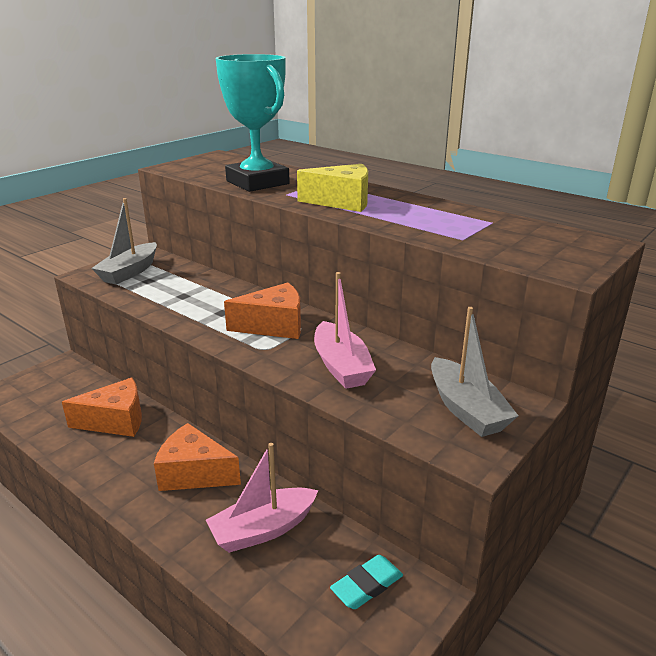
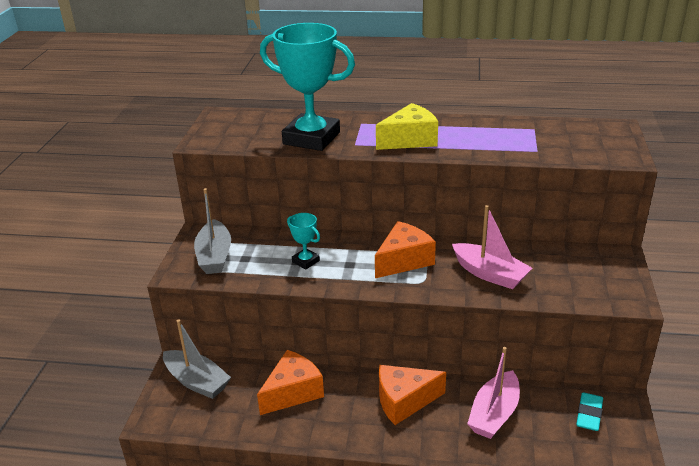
camera: 30 degrees left, 5 degrees up
grey boat [431,307,518,437] -> grey boat moved to [163,320,231,399]
none -> turquoise trophy [287,213,320,270]

